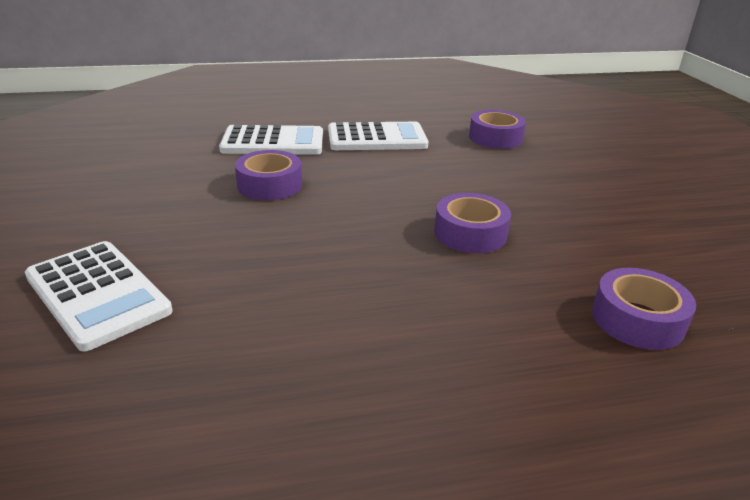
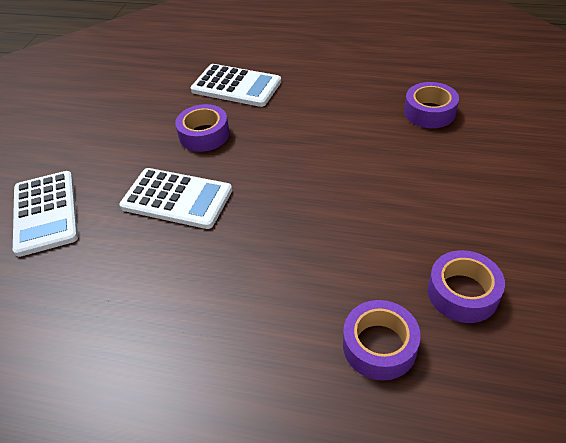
camera: 30 degrees right, 15 degrees up
white calculator [328,122,429,150] -> white calculator moved to [120,168,232,229]
purple tape [434,193,511,253] -> purple tape moved to [428,250,505,323]

